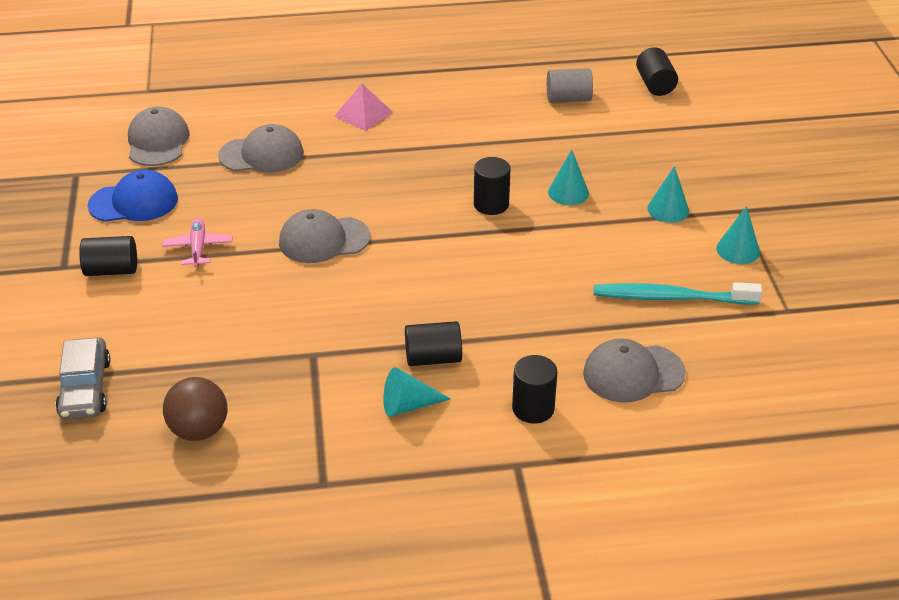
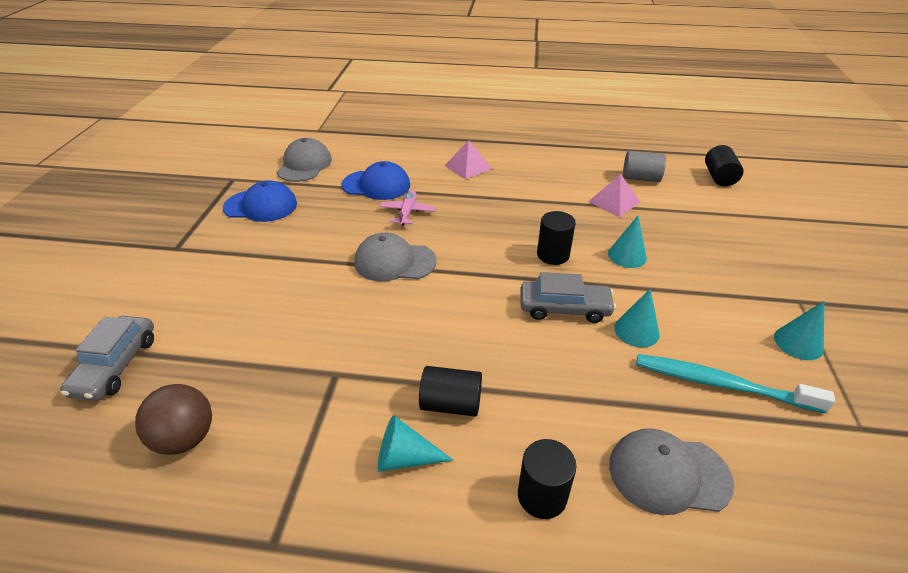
camera: 15 degrees right, 0 degrees up
black cylinder [79,236,137,276] -> none
pink plane [162,218,233,267] -> pink plane moved to [379,190,436,226]
grey cap [218,124,304,172] -> blue cap [342,161,410,200]
turquoise cone [647,166,689,223] -> turquoise cone moved to [614,289,660,348]
none -> grey car [520,272,616,323]
none -> pink pyramid [588,174,640,217]

